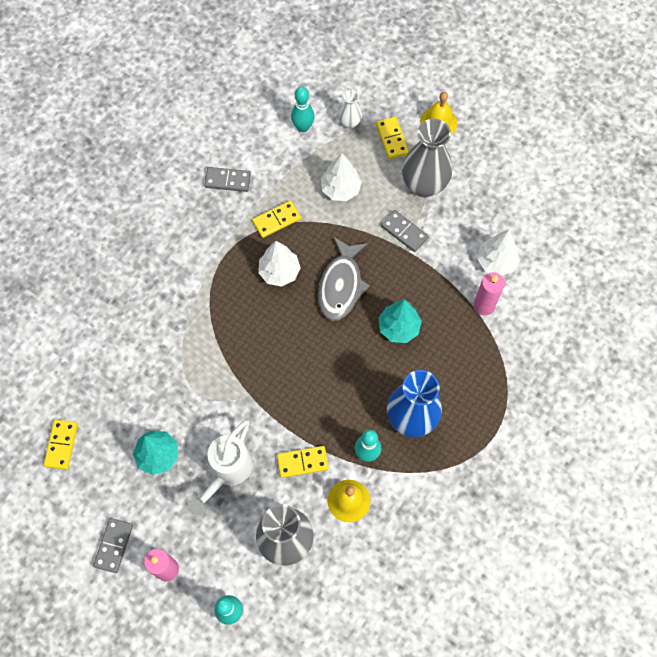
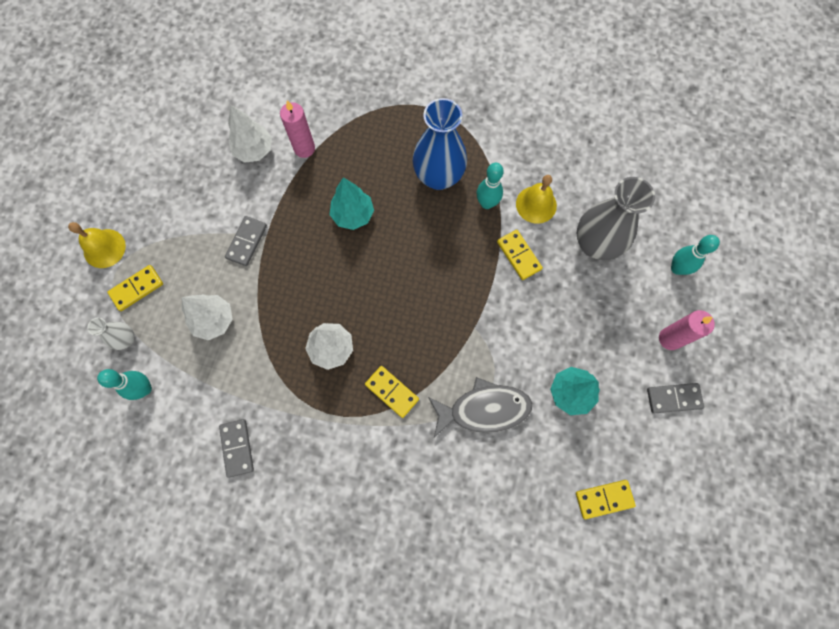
camera: 110 degrees left, 5 degrees up
white watering can [188,419,253,515] -> none
yellow domino [252,200,301,238] -> yellow domino moved to [365,366,419,418]
grey fish [318,237,370,320] -> grey fish moved to [428,377,532,438]
grey vase [402,119,452,197] -> none

